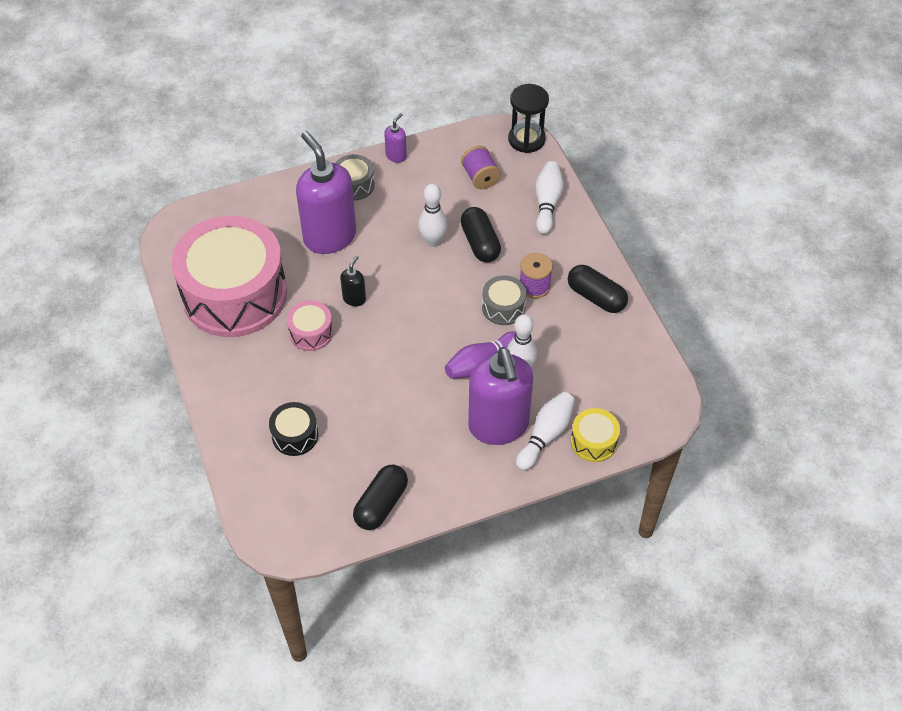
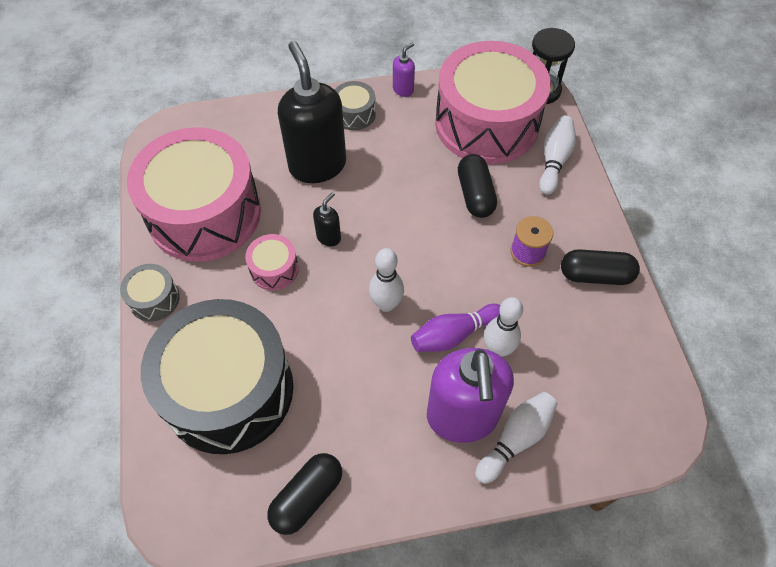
camera: 10 degrees right, 5 degrees up
black drum [269,402,318,456] -> black drum [141,299,293,454], size x2.43
purple soap dispenser [296,131,356,254] -> black soap dispenser [278,41,346,183]
white bowling pin [418,183,447,247] -> white bowling pin moved to [369,248,404,312]
purple spool [461,146,501,189] -> pink drum [435,41,551,164]
grey drum [482,275,527,325] -> grey drum moved to [120,264,180,322]
black capsule [568,265,628,313] -> black capsule turned 45 degrees counterclockwise [561,249,640,285]
yellow drum [571,408,620,462] -> none

